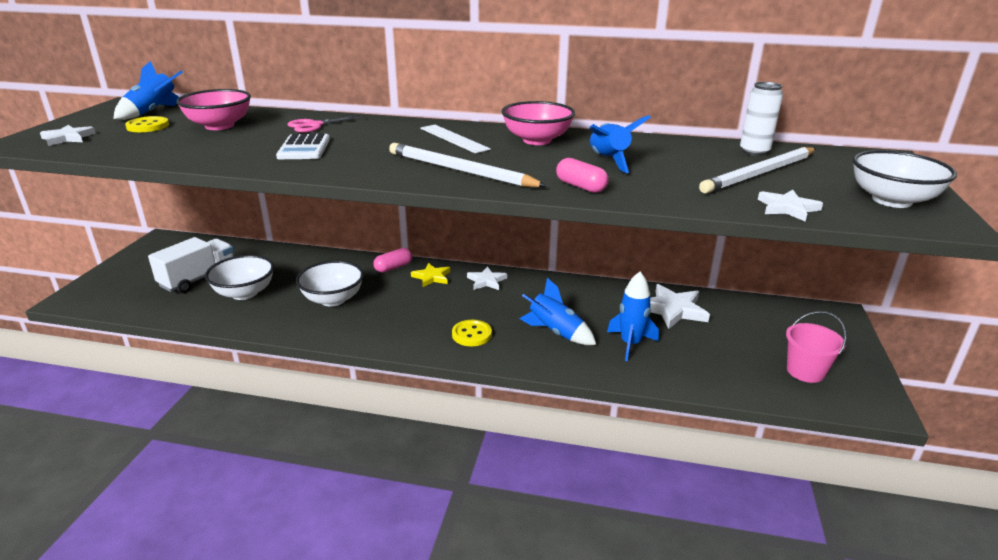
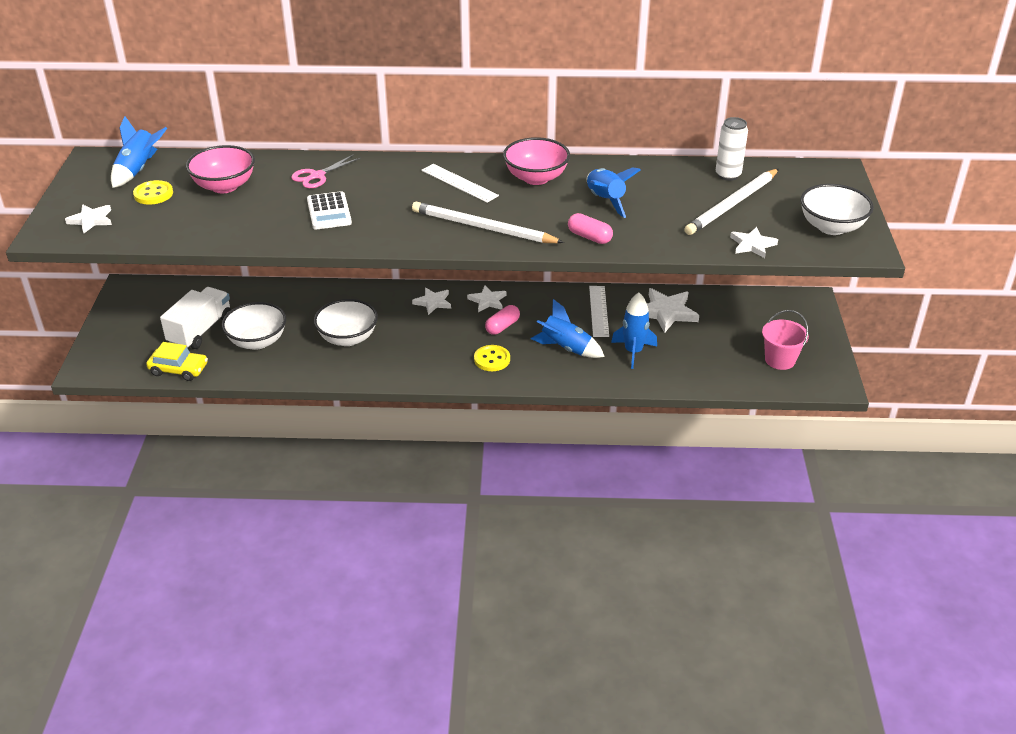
camera: 10 degrees left, 10 degrees up
pink capsule [373,248,412,272] -> pink capsule moved to [485,305,520,335]
yellow star [411,263,450,287] -> white star [412,287,451,315]
none -> yellow car [146,342,208,381]
none -> white ruler [589,286,609,337]

